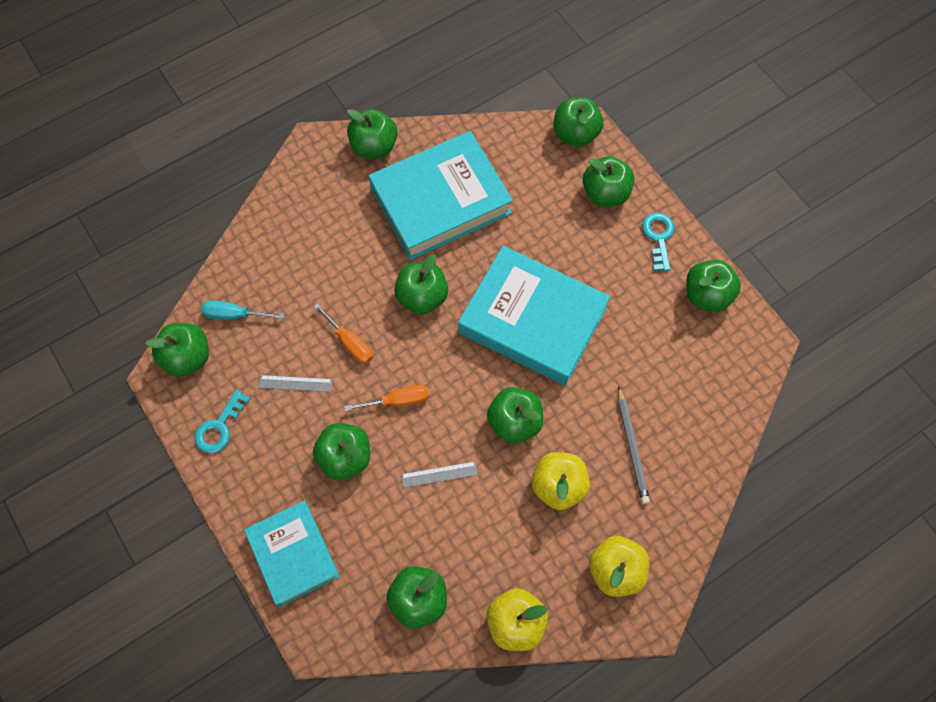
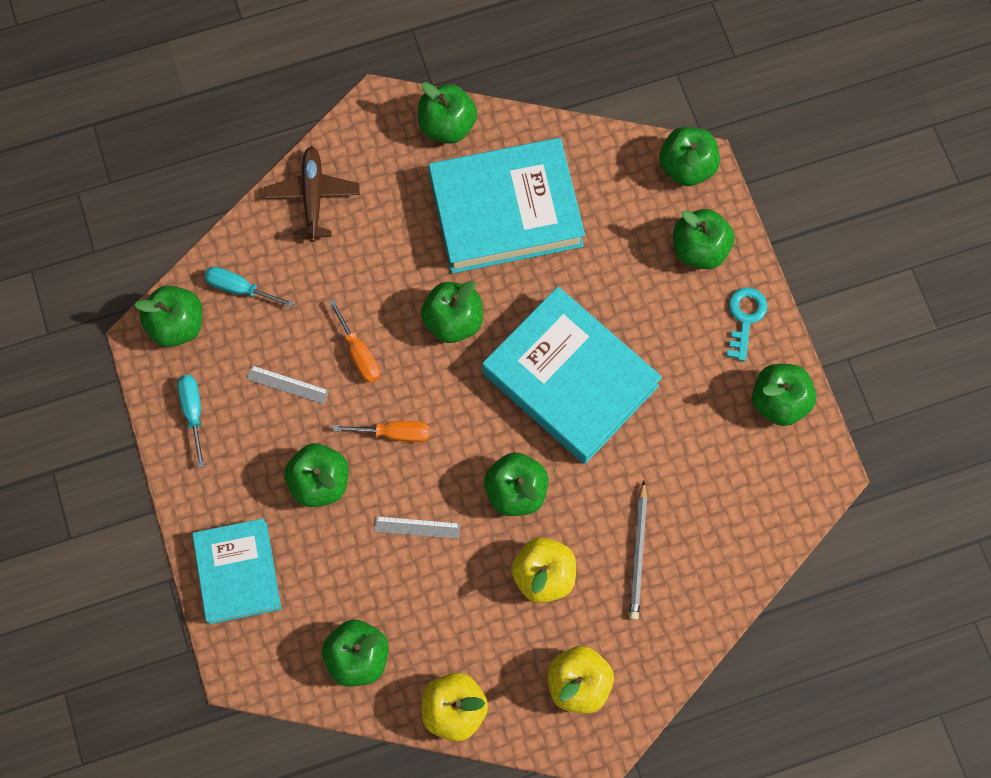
camera: 15 degrees right, 5 degrees up
turquoise key [194,390,250,453] -> turquoise screwdriver [177,375,205,468]
none -> brown plane [265,146,360,242]

